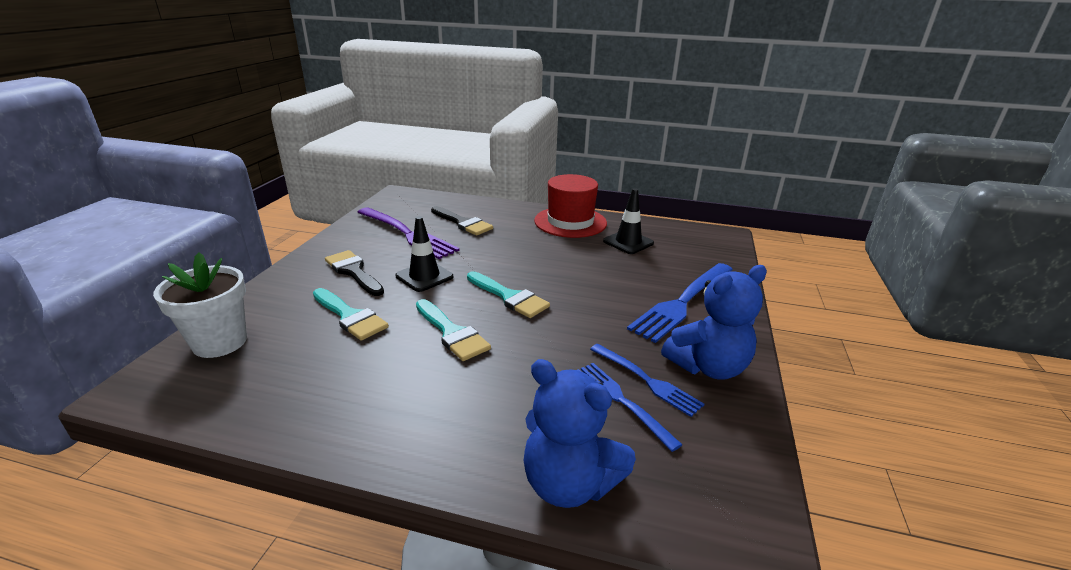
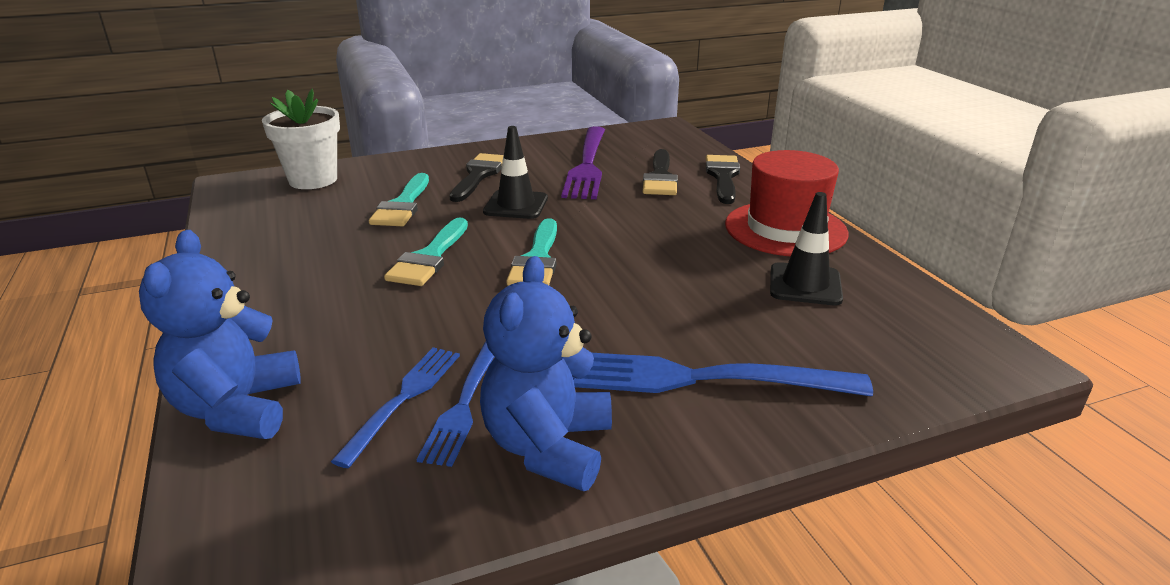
camera: 55 degrees right, 0 degrees up
blue teddy bear [661,265,767,380] -> blue teddy bear turned 75 degrees clockwise [480,256,612,491]
none -> black brush [706,155,740,204]

